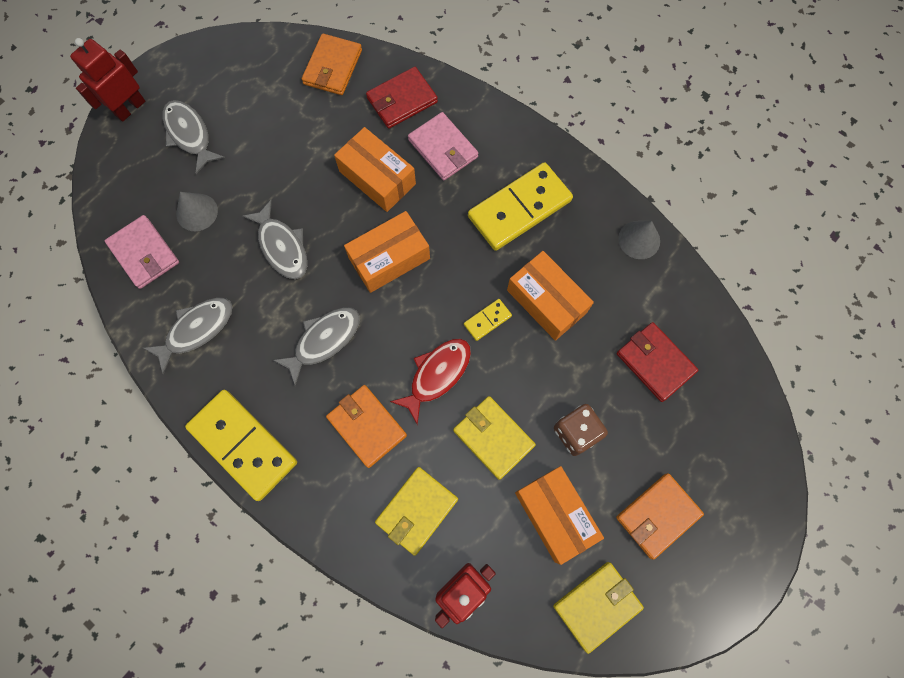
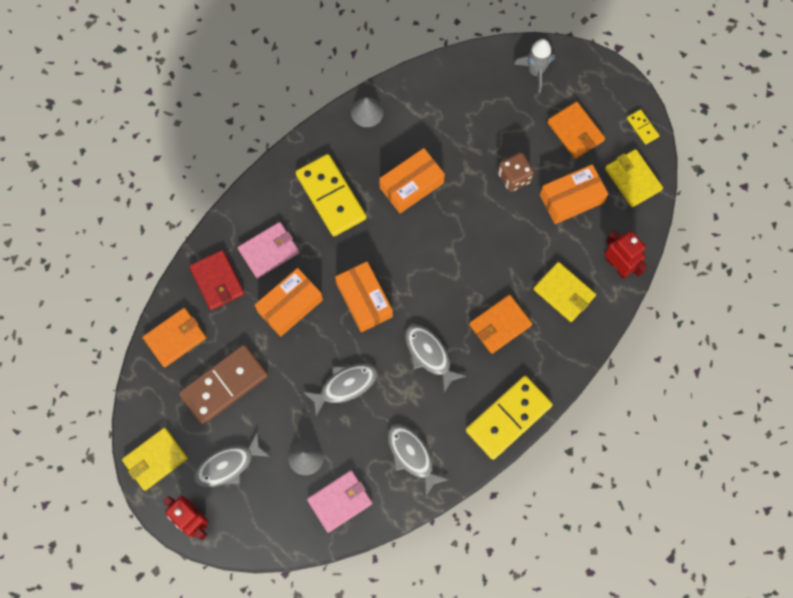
camera: 85 degrees left, 0 degrees up
orange wallet [302,33,362,95] -> orange wallet turned 60 degrees counterclockwise [143,308,206,367]
red fish [390,339,471,425] -> none
yellow wallet [453,396,536,480] -> yellow wallet moved to [122,428,188,491]
yellow domino [464,299,512,341] -> yellow domino moved to [627,109,660,144]
red wallet [617,322,698,402] -> none
none -> brown domino [179,344,268,425]
none -> grey rocket [514,39,555,93]

